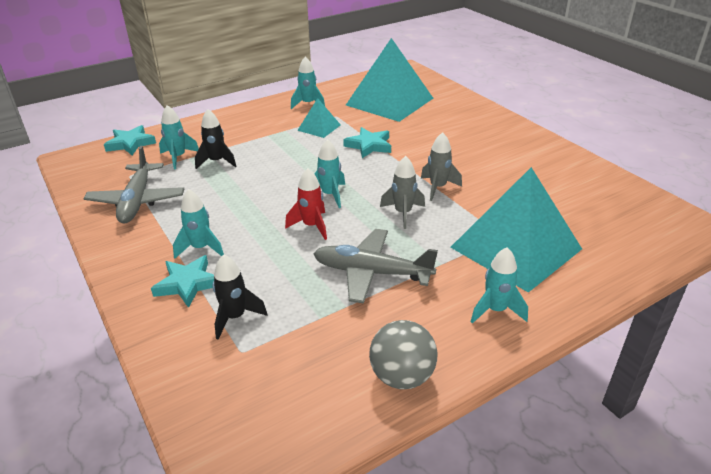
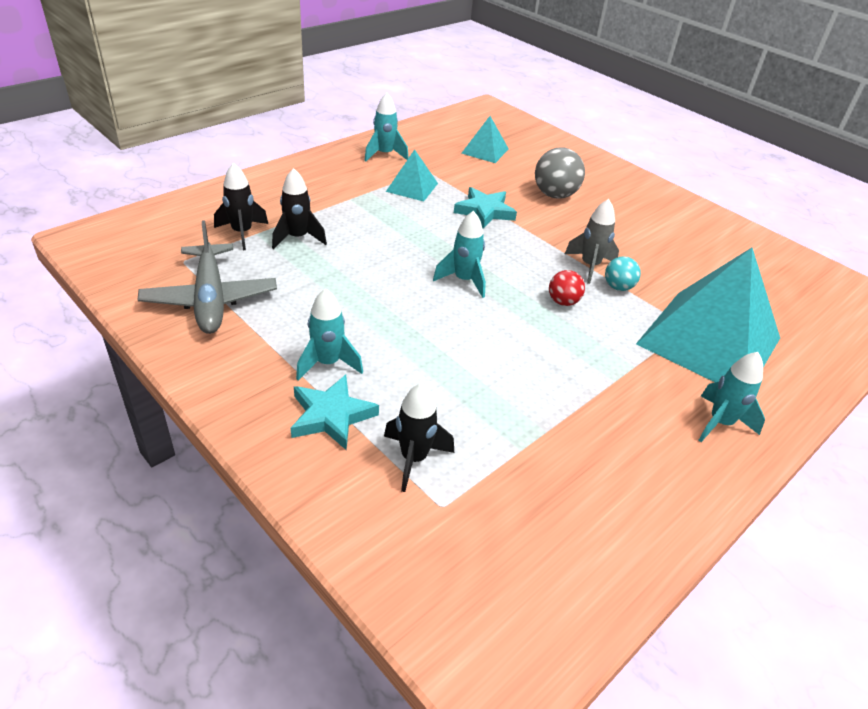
camera: 15 degrees left, 5 degrees up
turquoise star [104,125,156,155] -> none
turquoise rocket [159,105,199,169] -> black rocket [214,163,268,250]
red rocket [285,168,327,240] -> none
grey plane [313,229,438,304] -> none
turquoise pyramid [346,38,433,122] -> turquoise pyramid [461,116,509,163], size x0.46
grey ball [369,320,437,389] -> grey ball moved to [535,148,585,199]
grey rocket [380,156,425,229] -> red ball [549,270,585,306]
none -> turquoise ball [605,256,641,291]

